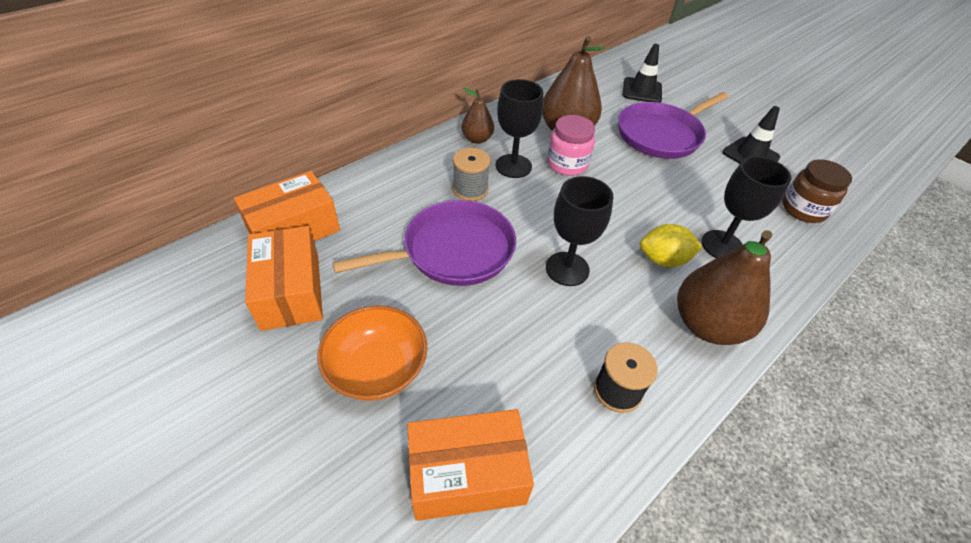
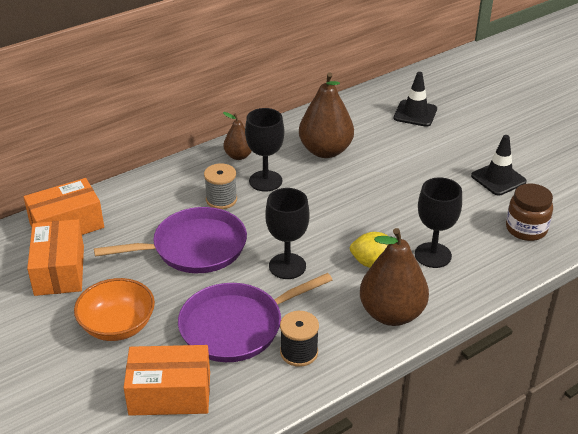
camera: 10 degrees right, 10 degrees down
pink jar [547,115,595,176] -> none
purple pan [618,92,729,159] -> purple pan moved to [178,273,332,362]

